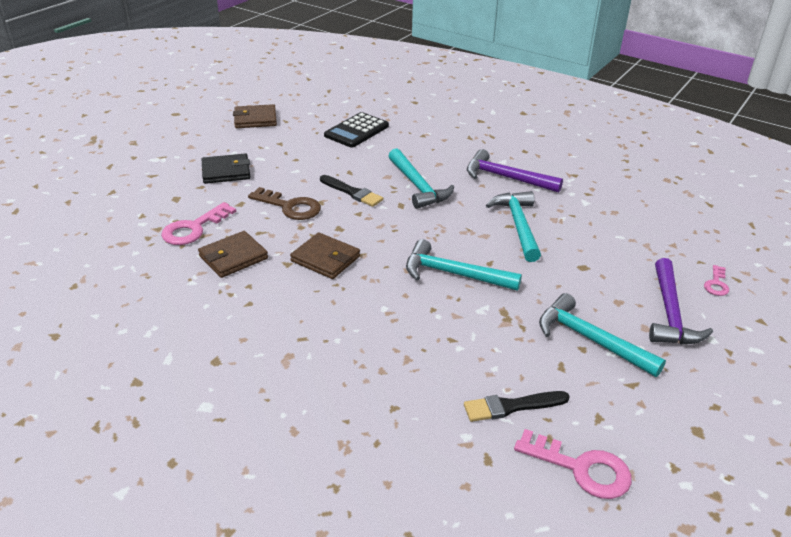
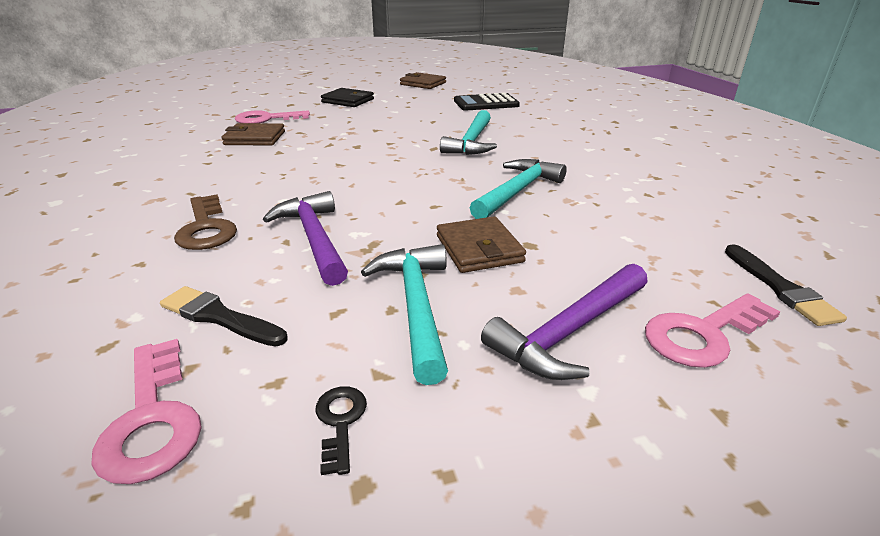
camera: 40 degrees right, 5 degrees down
brown key [248,187,321,220] -> brown key moved to [174,194,237,250]
brown wallet [290,232,360,279] -> brown wallet moved to [437,216,526,273]
black brush [320,175,383,207] -> black brush moved to [725,244,847,326]
turquoise hammer [406,239,522,291] -> none
purple hammer [467,149,563,193] -> purple hammer moved to [263,191,348,286]
pink key [704,265,729,296] -> pink key [645,293,780,368], size x1.81
none -> black key [316,386,367,475]

